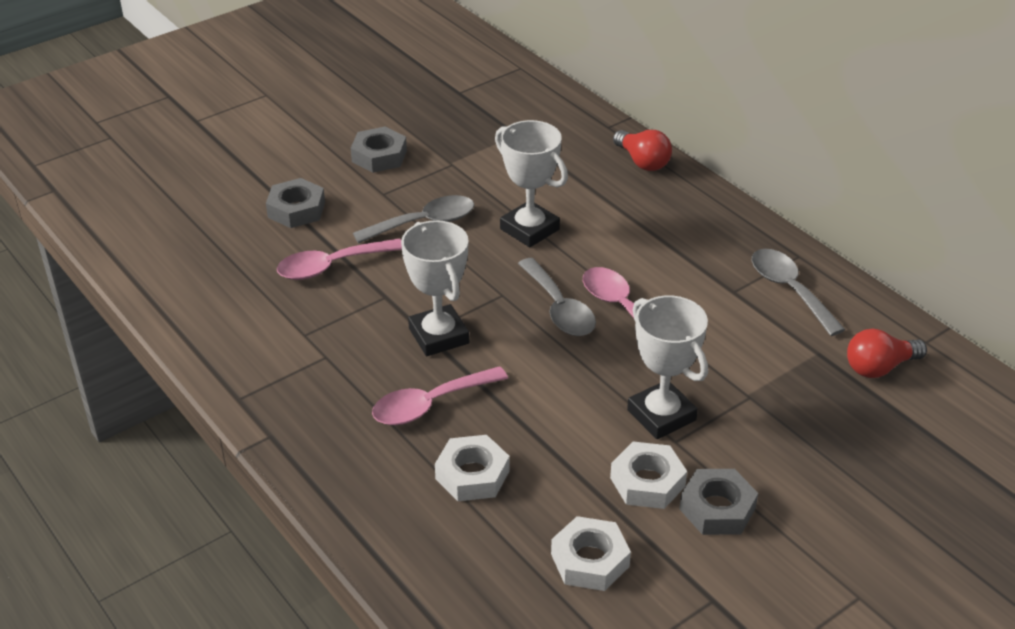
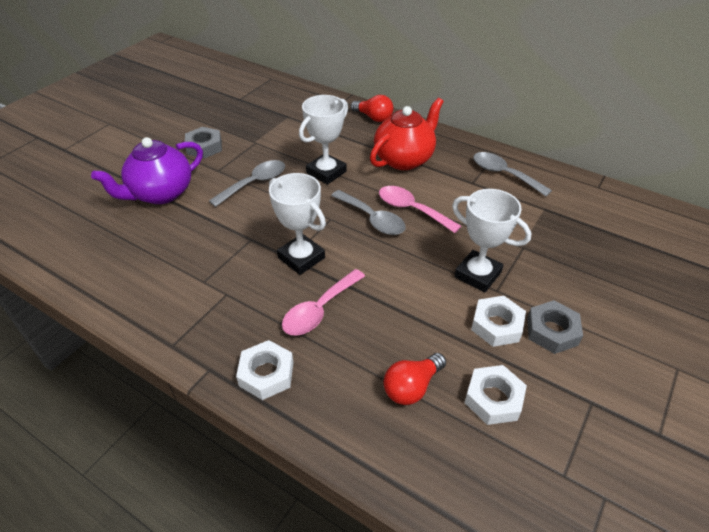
camera: 20 degrees left, 5 degrees up
grey nut [266,178,325,228] -> purple teapot [91,137,203,204]
pink spoon [277,239,402,280] -> none
white nut [435,435,510,501] -> white nut moved to [236,340,294,400]
white trophy [495,120,568,247] -> white trophy turned 75 degrees counterclockwise [299,95,348,185]
red light bulb [847,329,927,378] -> red light bulb moved to [383,353,446,405]
none -> red teapot [370,98,444,170]

